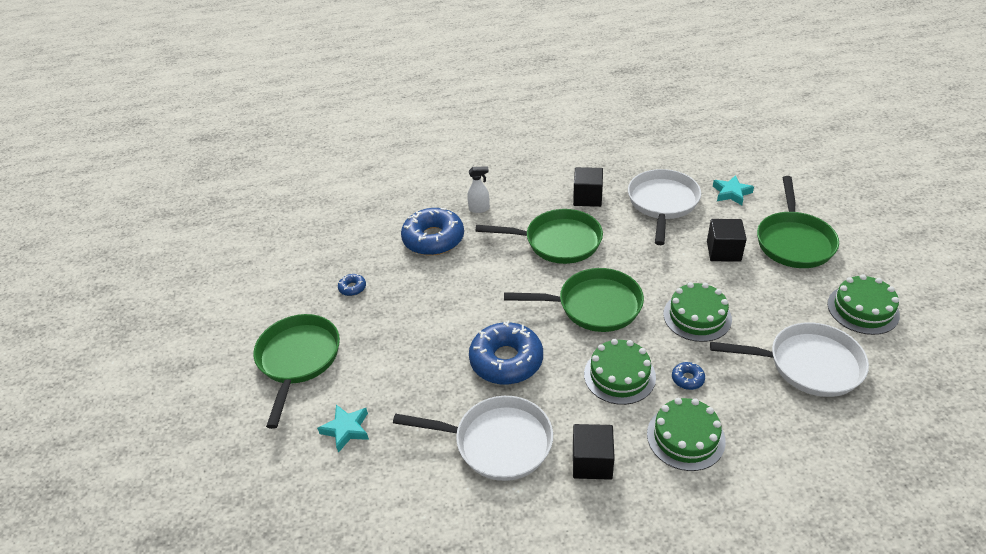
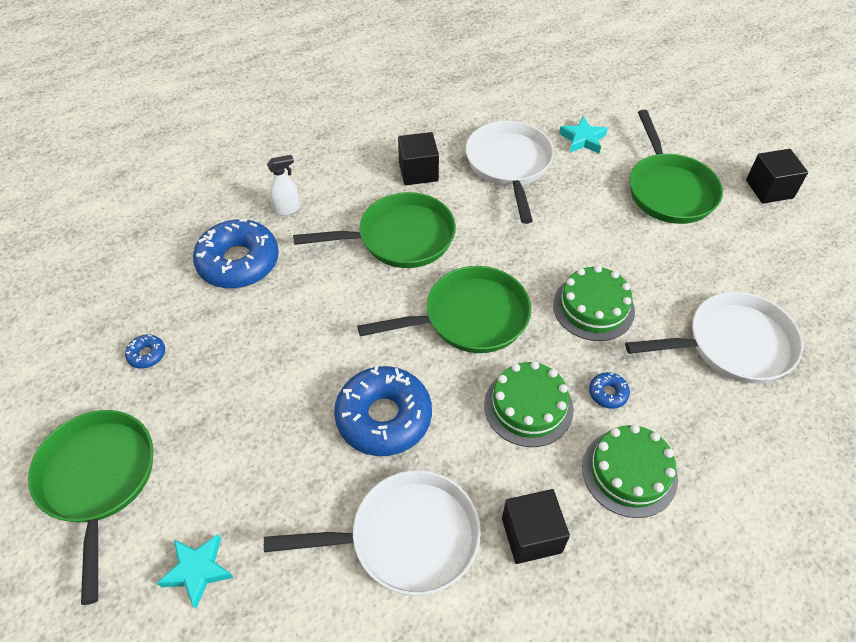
camera: 20 degrees left, 10 degrees up
black cube [707,219,747,262] -> black cube moved to [746,149,808,204]
green cake [827,274,900,335] -> none

